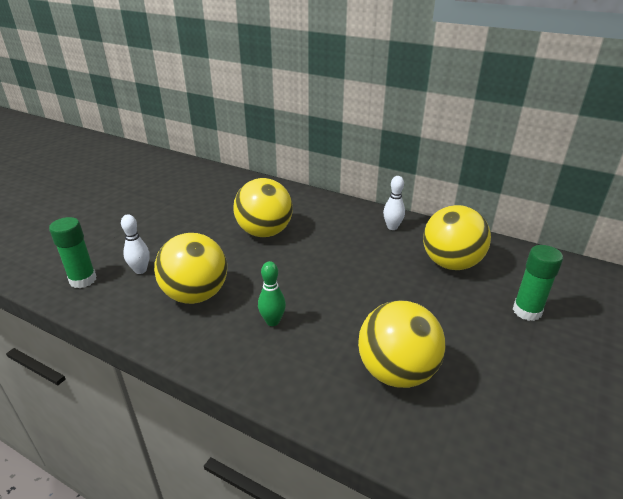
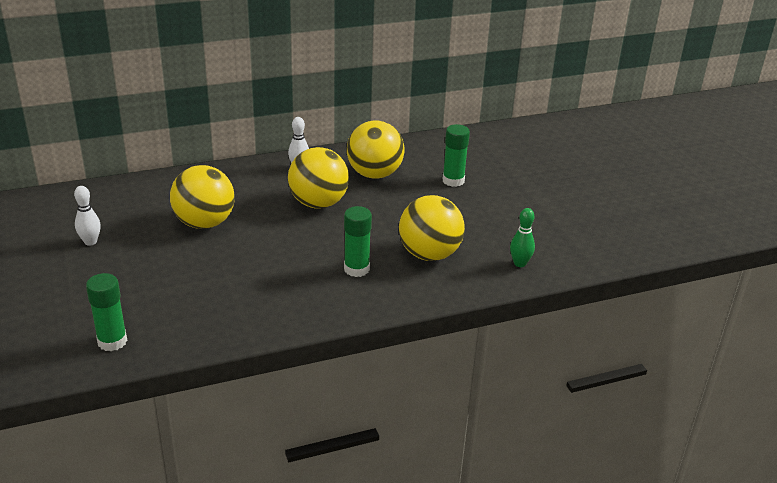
camera: 50 degrees left, 0 degrees up
white bowling pin [121,214,150,274] -> white bowling pin moved to [74,186,101,246]
yellow ball [154,233,227,304] -> yellow ball moved to [288,147,349,209]
green bowling pin [258,261,286,326] -> green bowling pin moved to [510,208,535,267]
none -> green glue stick [344,206,372,277]

